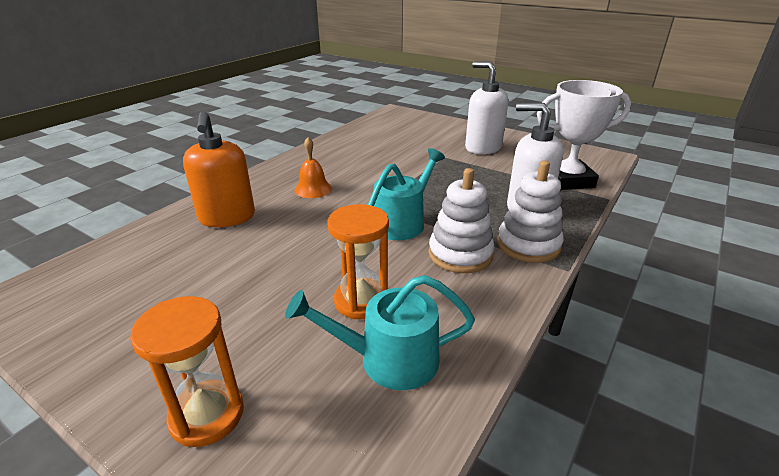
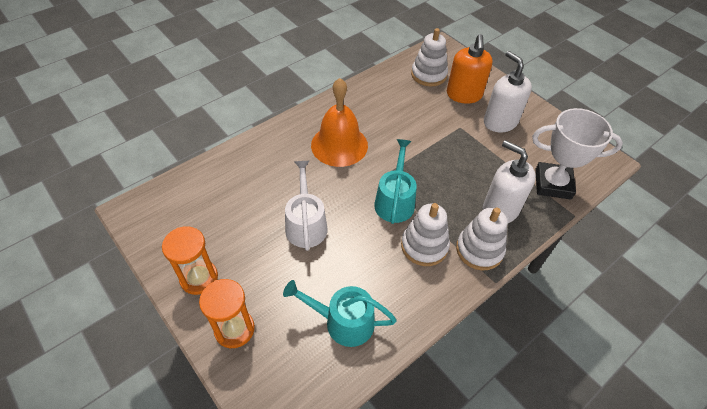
camera: 15 degrees right, 20 degrees up
orange soap dispenser [183,111,255,227] -> orange soap dispenser moved to [447,34,493,104]
orange bell [294,137,332,198] -> orange bell [311,78,368,167], size x1.91
orange hourglass [328,204,389,320] -> orange hourglass moved to [162,226,218,295]
turquoise watering can [368,148,445,240] -> turquoise watering can turned 45 degrees counterclockwise [374,139,417,224]
none -> white watering can [285,161,328,251]
none -> white stacking toy [411,28,448,86]

